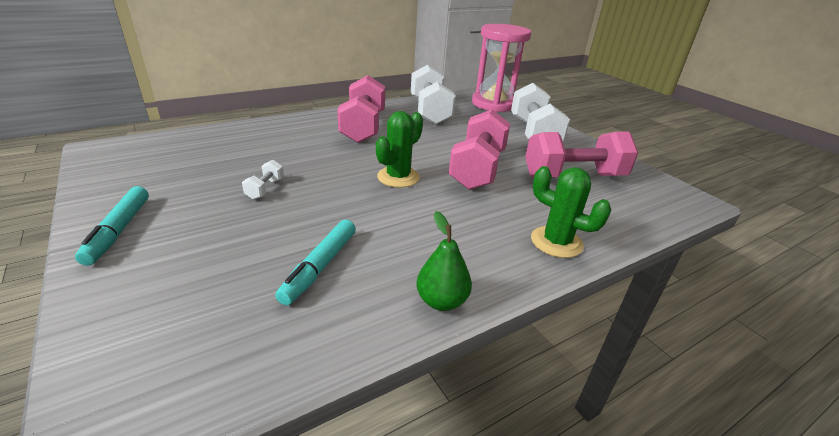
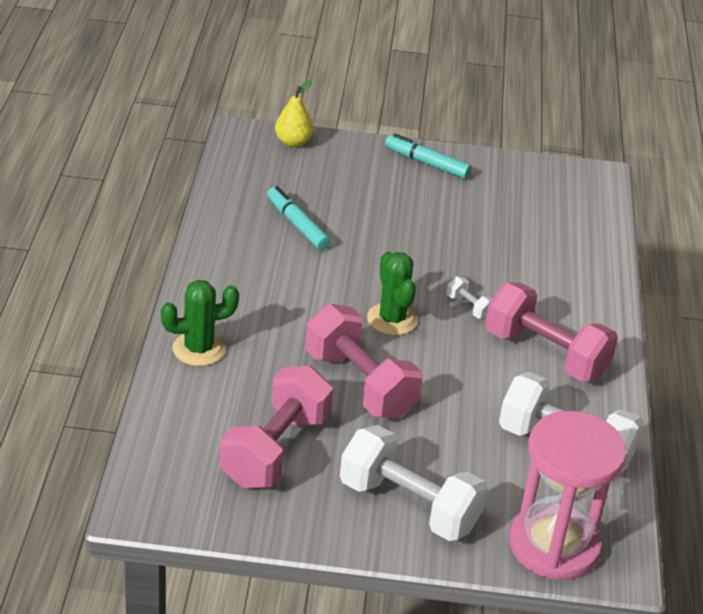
camera: 125 degrees right, 5 degrees up
white dumbbell [242,160,284,200] -> white dumbbell moved to [447,276,492,319]
green pear [416,211,472,311] -> none
none -> yellow pear [275,80,313,147]

